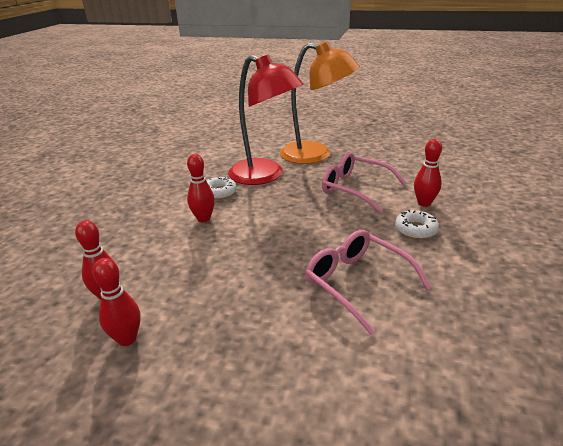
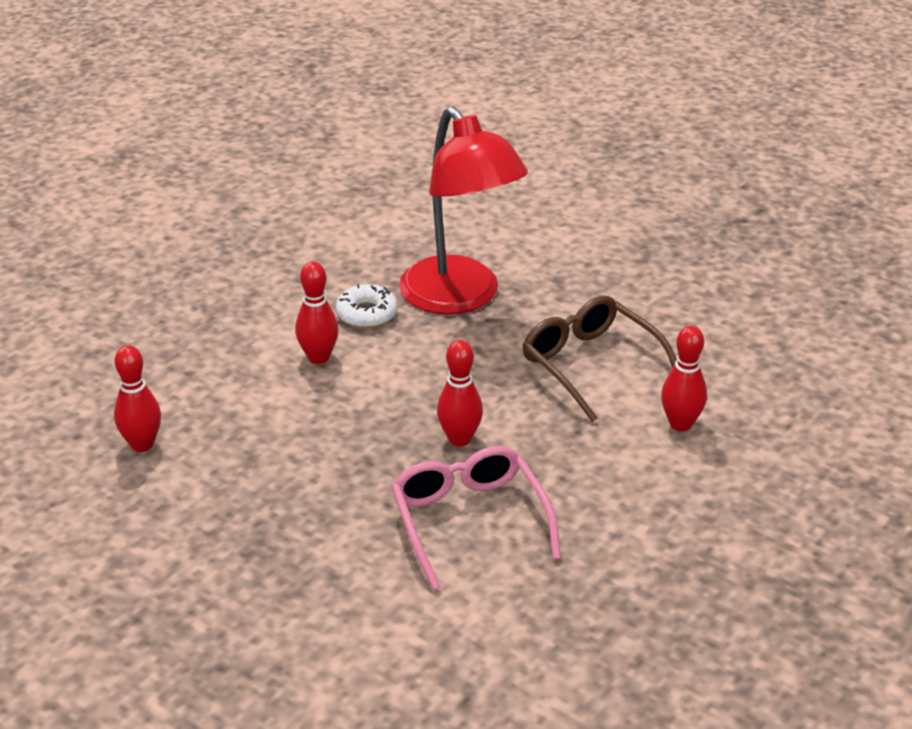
camera: 20 degrees right, 5 degrees up
red bowling pin [92,258,141,346] -> red bowling pin moved to [437,340,483,446]
orange lamp [280,41,360,164] -> none
pink glasses [322,152,406,213] -> brown glasses [523,296,677,422]
white donut [395,210,439,239] -> none

